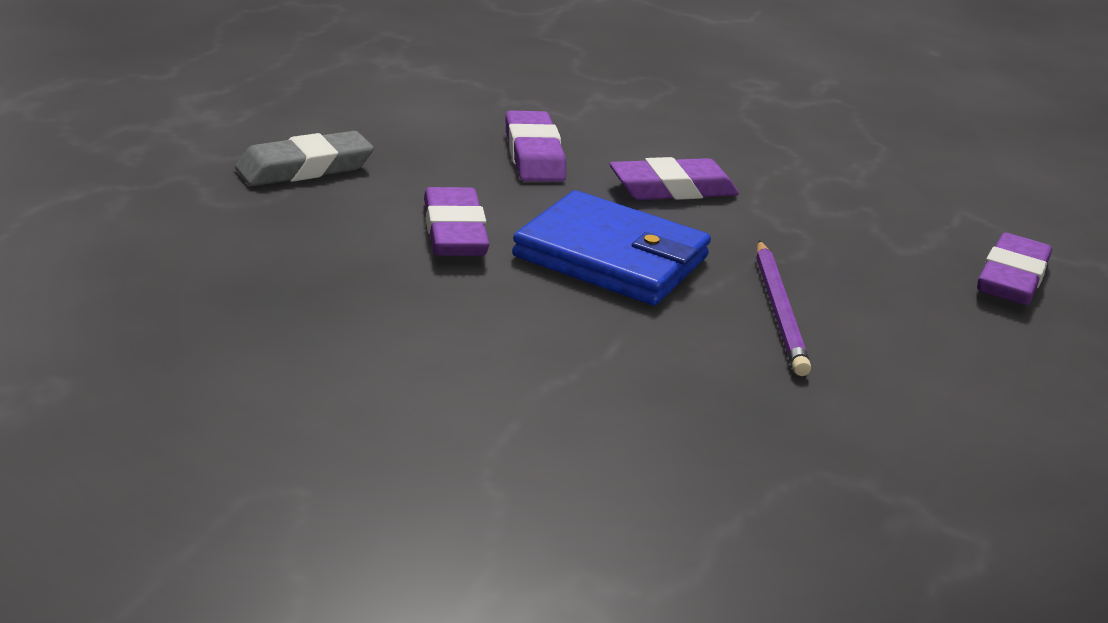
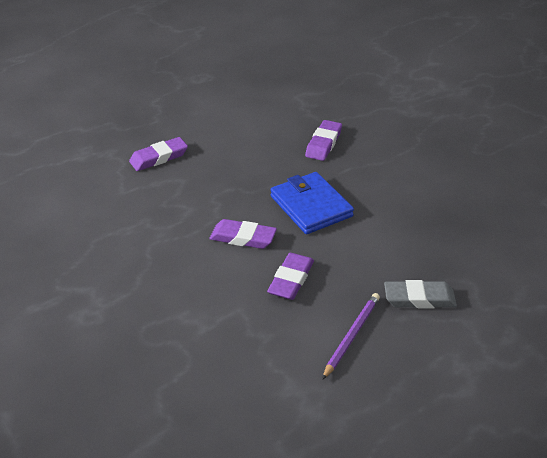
camera: 145 degrees left, 10 degrees up
purple eraser [424,187,490,256] -> purple eraser moved to [305,120,342,161]
purple pencil [756,240,811,376] -> purple pencil moved to [322,293,380,380]

